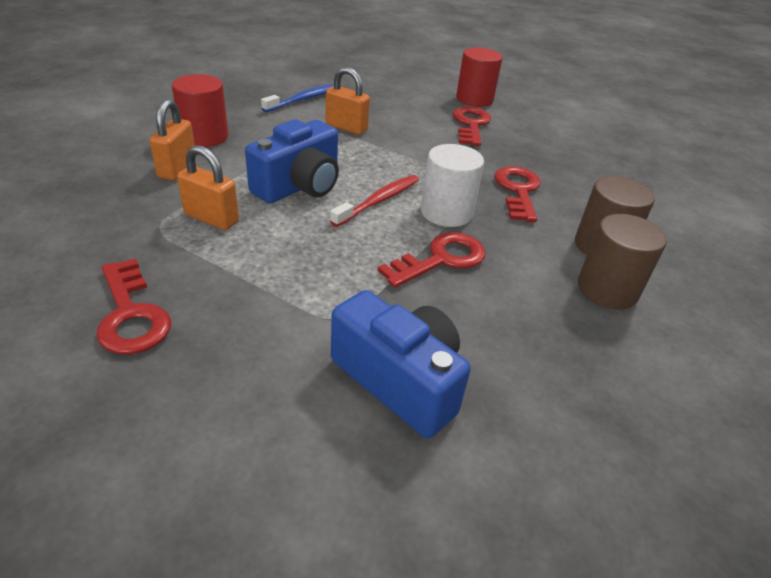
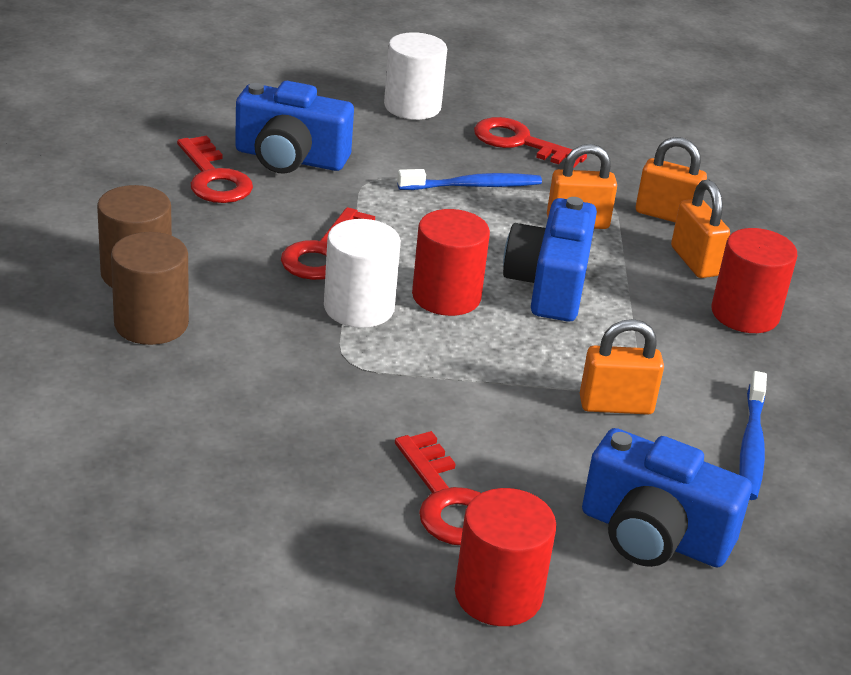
camera: 150 degrees right, 5 degrees down
red toothbrush [330,175,419,227] -> red cylinder [412,209,490,316]
red key [494,166,541,222] -> red key moved to [177,135,253,203]
none -> white cylinder [384,32,447,120]
none -> blue toothbrush [397,169,542,190]
none -> blue camera [582,428,752,567]
none -> orange padlock [636,137,707,223]

